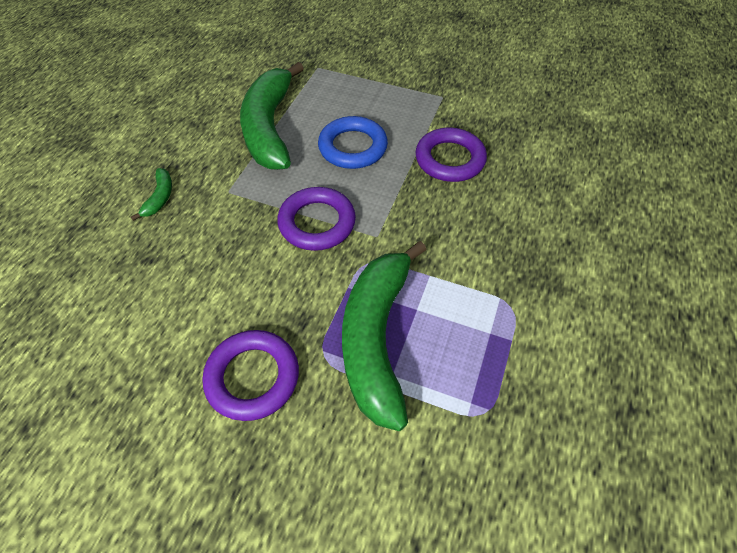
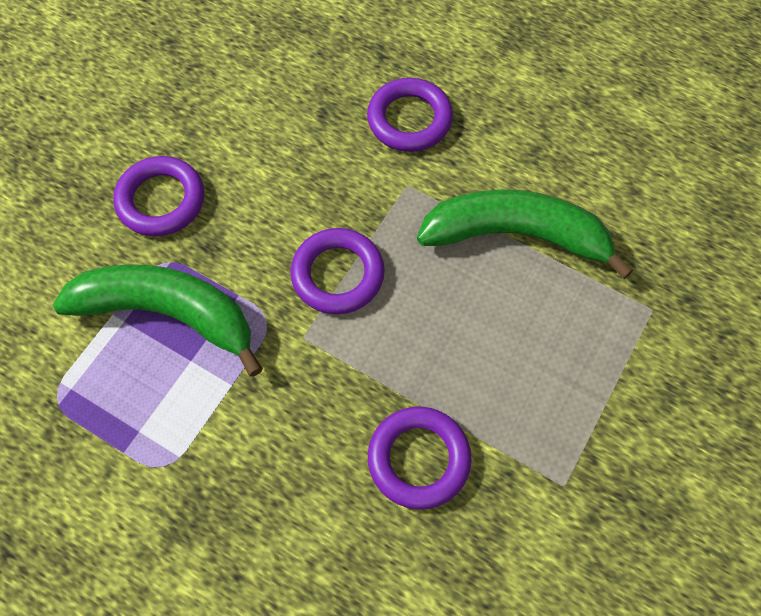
camera: 100 degrees right, 10 degrees up
green banana [131,168,172,221] -> purple ring [367,78,453,152]
blue ring [318,116,388,169] -> none

